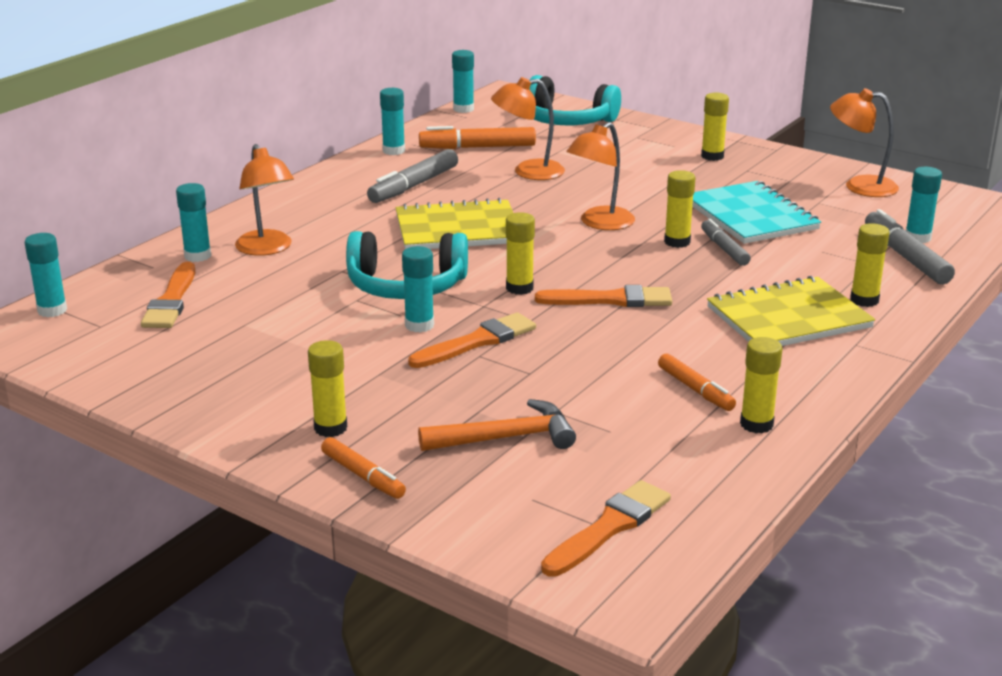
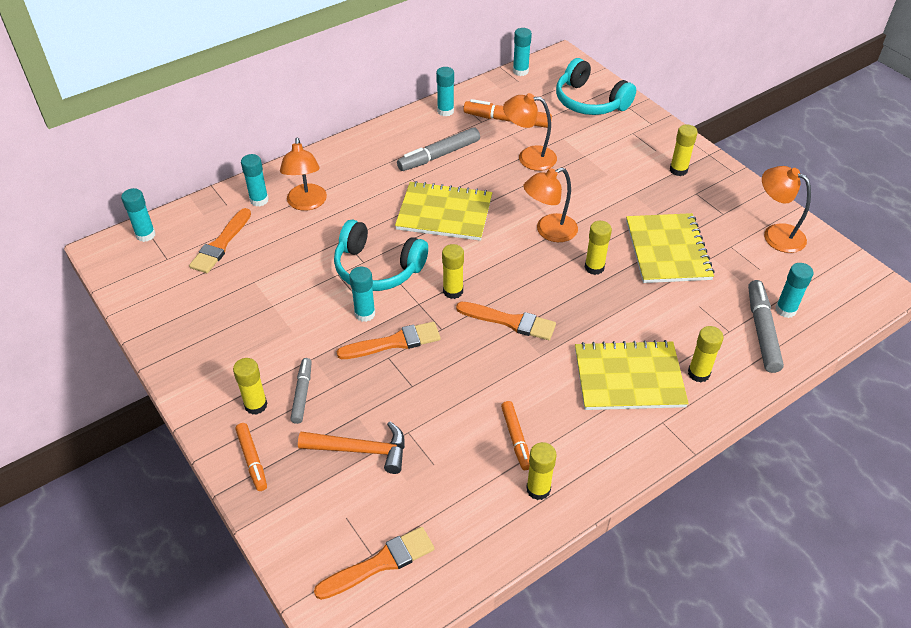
camera: 20 degrees right, 20 degrees up
turquoise notebook [692,181,821,244] -> yellow notebook [626,213,714,283]
grey marker [701,219,751,266] -> grey marker moved to [290,358,312,424]

